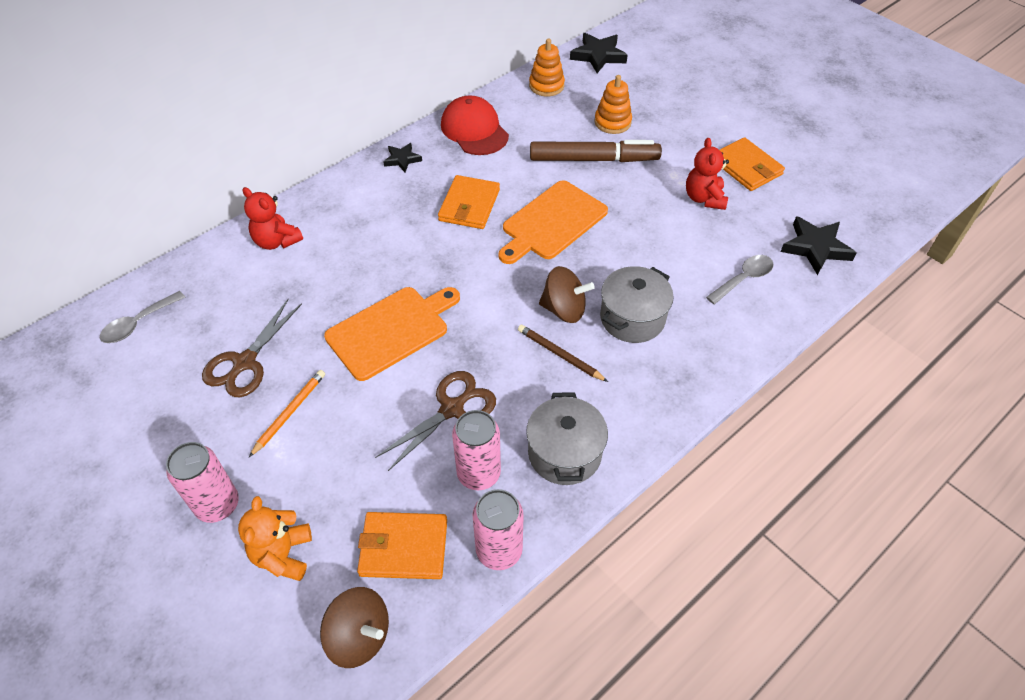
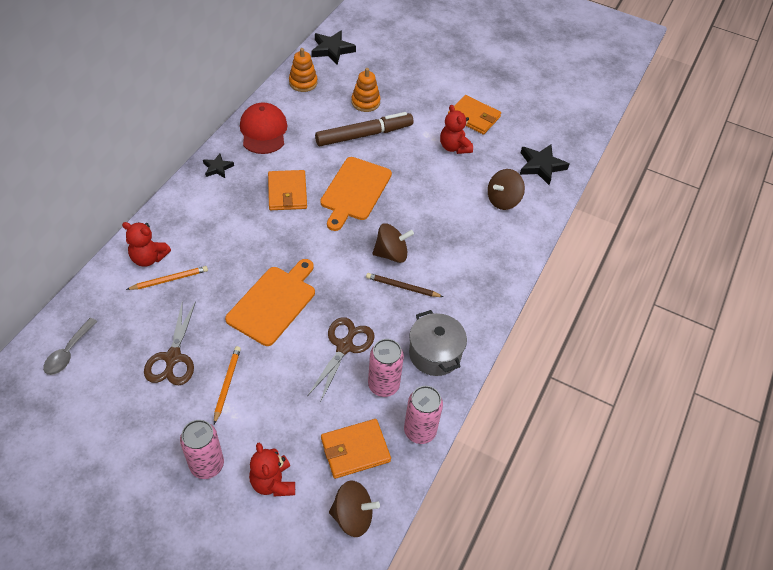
camera: 25 degrees left, 0 degrees up
orange teddy bear [238,496,312,581] -> red teddy bear [249,443,295,497]
red cap [441,95,509,155] -> red cap turned 45 degrees clockwise [240,102,287,154]
grey pot [600,266,674,343] -> none
grey spoon [706,255,773,304] -> brown spinning top [488,169,525,210]
none -> orange pencil [126,266,208,290]

